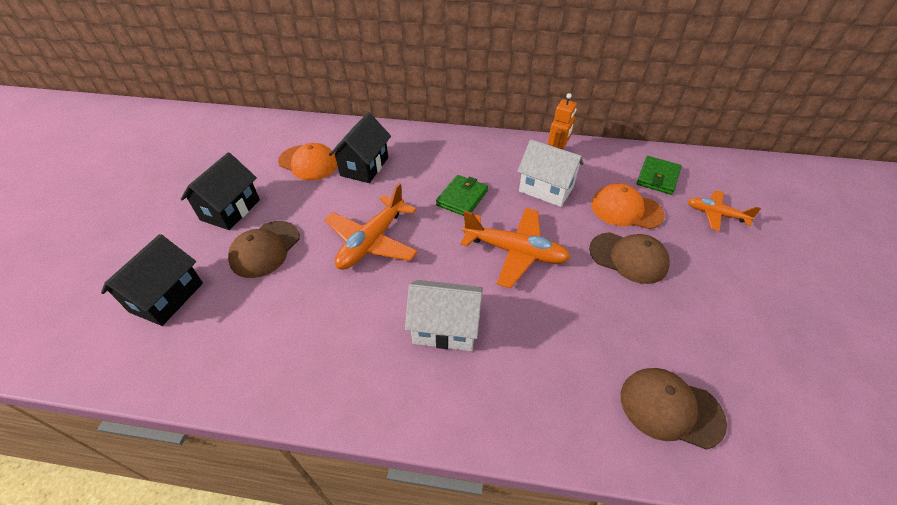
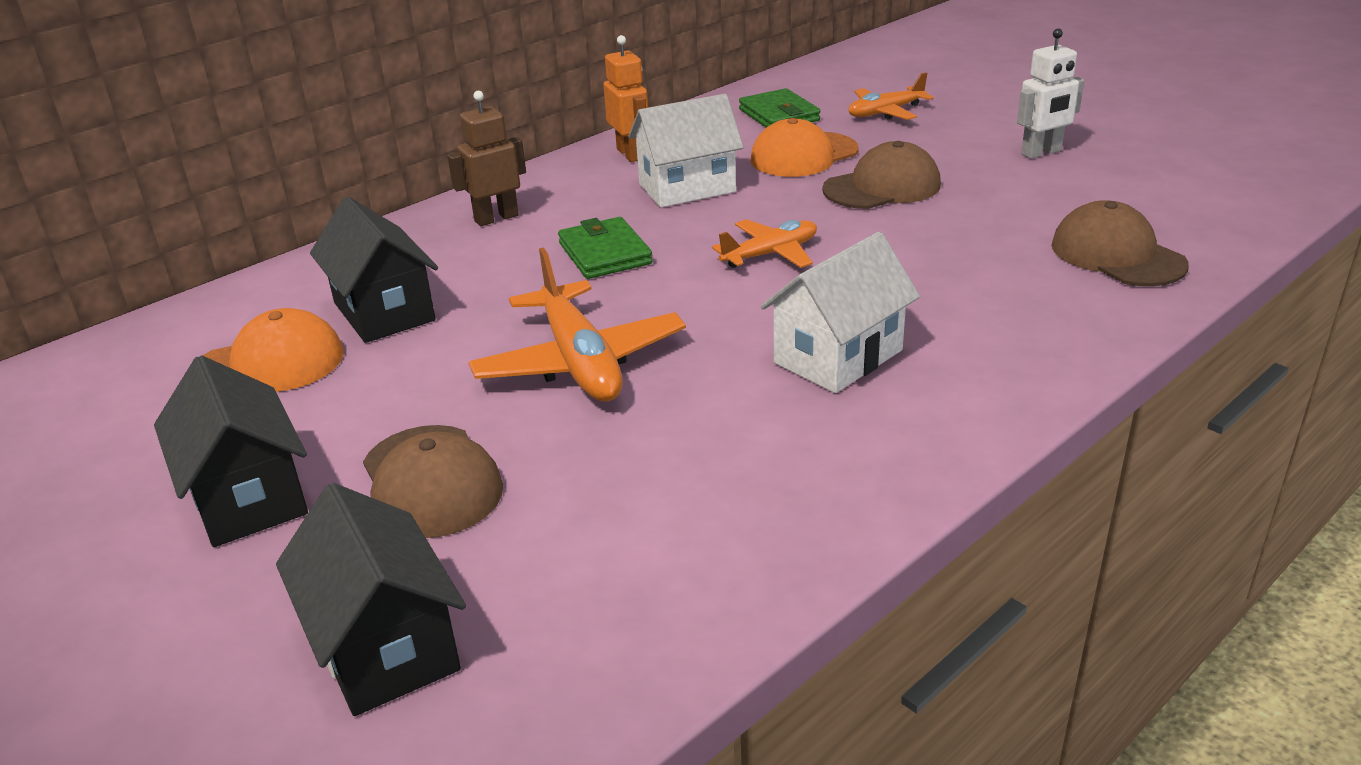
camera: 50 degrees left, 15 degrees down
orange plane [460,208,571,288] -> orange plane [712,219,817,268], size x0.61
brown cap [621,368,727,450] -> brown cap turned 90 degrees clockwise [1051,200,1189,286]
none -> brown robot [447,91,526,226]
none -> white robot [1017,29,1084,159]

